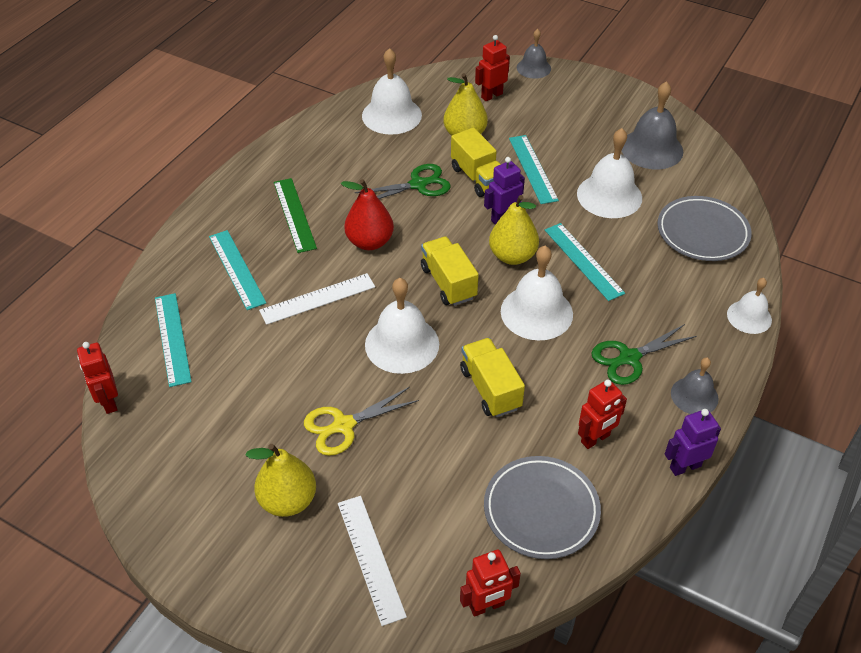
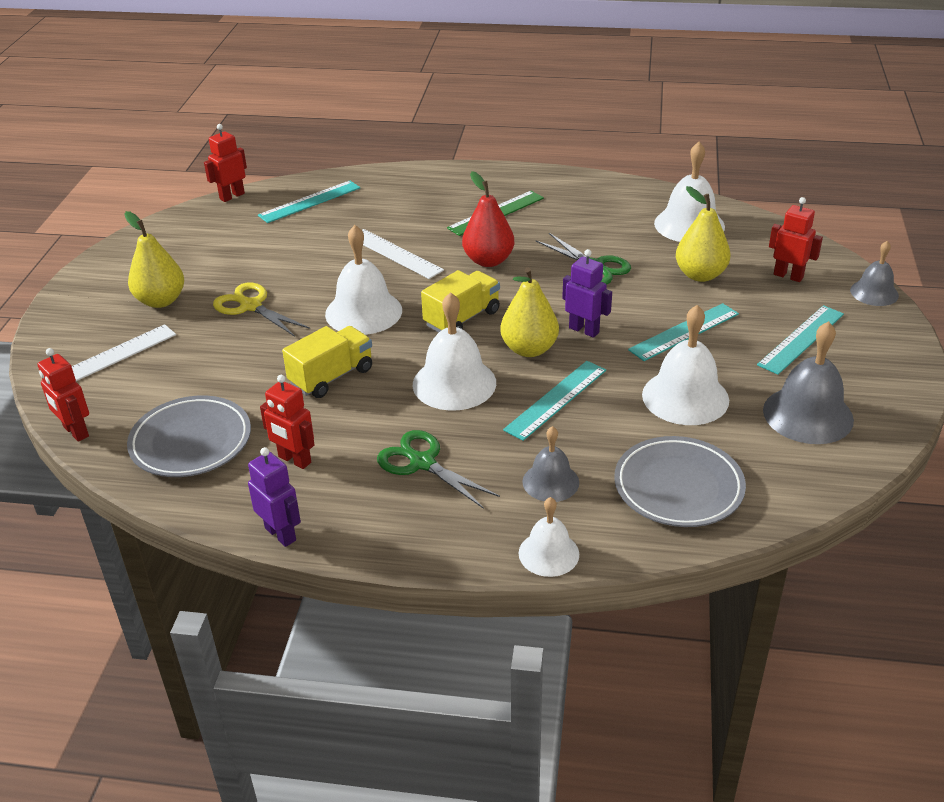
camera: 70 degrees right, 10 degrees down
turquoise ruler [209,230,266,310] -> turquoise ruler moved to [757,305,844,375]
yellow truck [451,127,501,197] -> none
grey bell [671,357,719,414] -> grey bell moved to [522,426,579,502]

